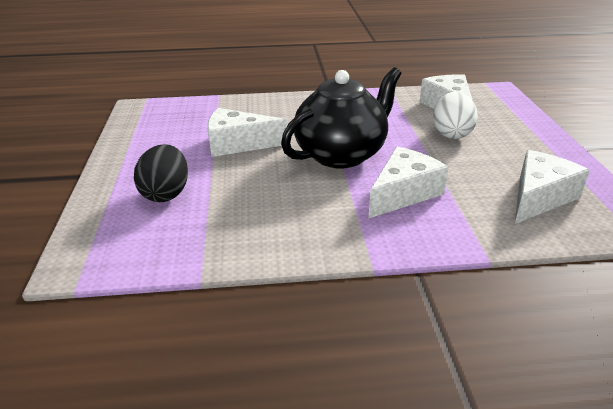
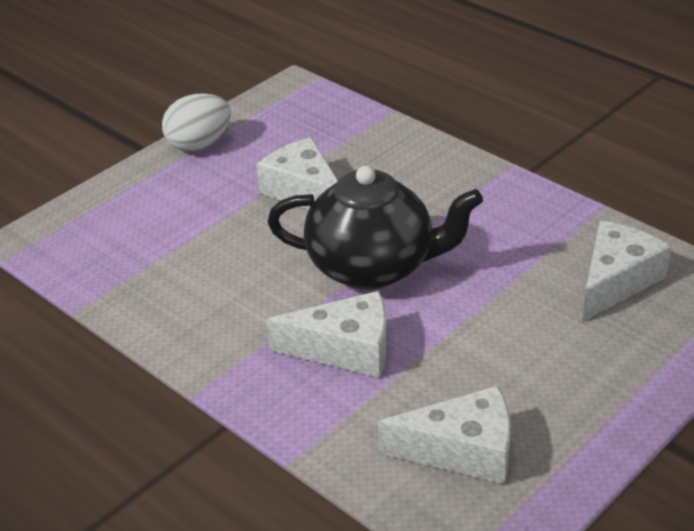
camera: 50 degrees right, 5 degrees up
black egg [134,144,188,202] -> none
white egg [433,92,478,139] -> white egg moved to [162,93,231,151]

